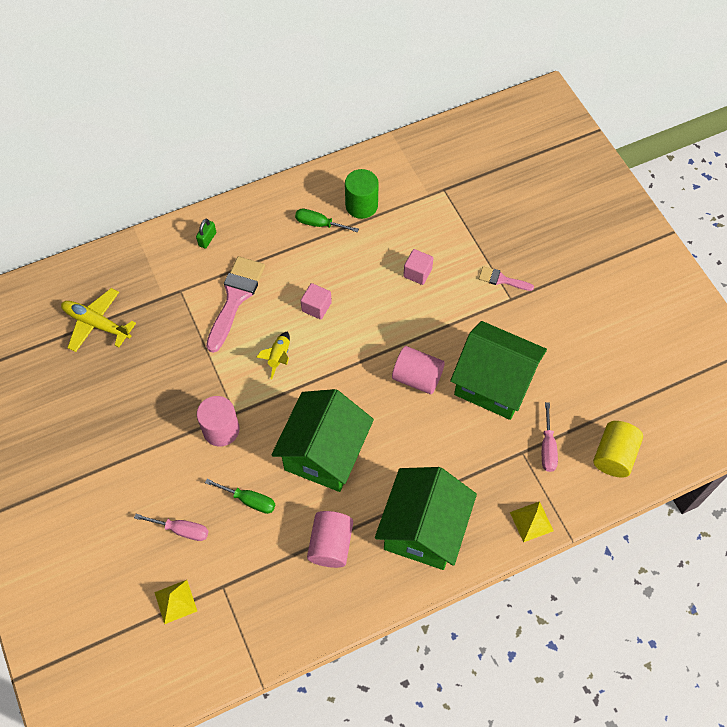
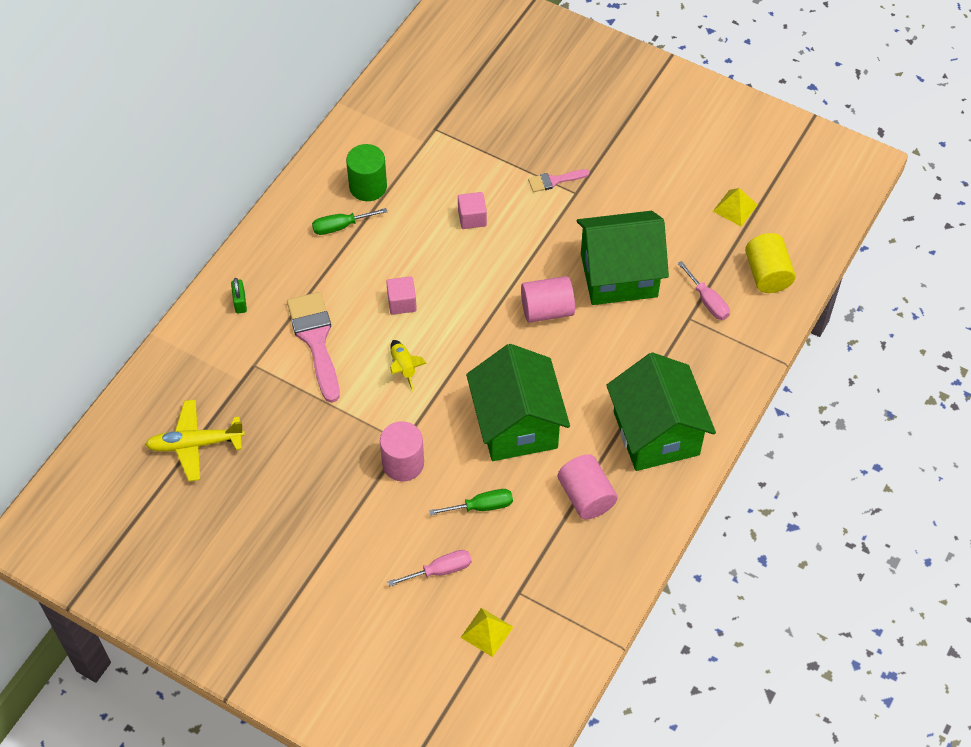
camera: 35 degrees left, 5 degrees down
yellow pyramid [510,501,554,542] -> yellow pyramid moved to [712,188,758,226]

